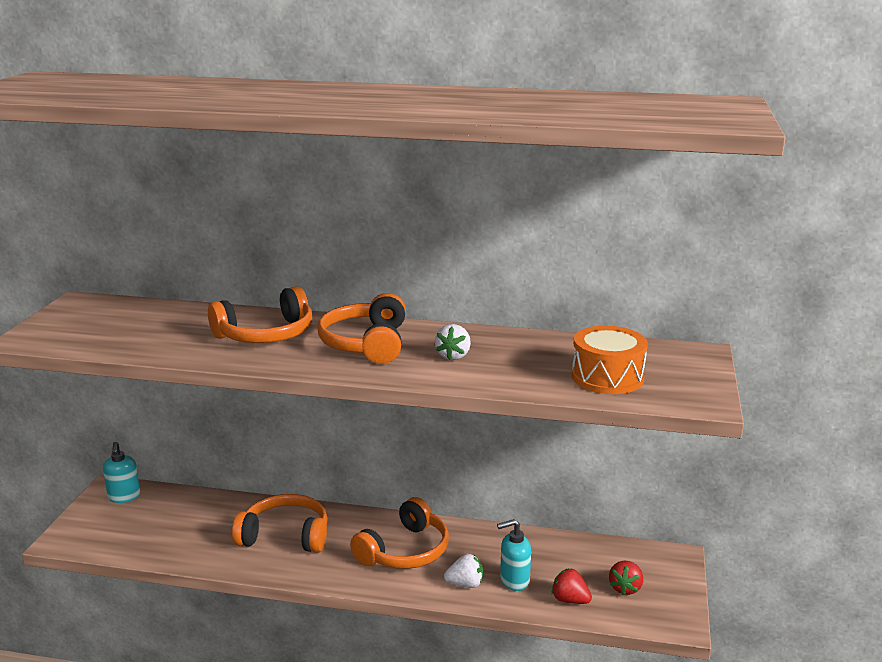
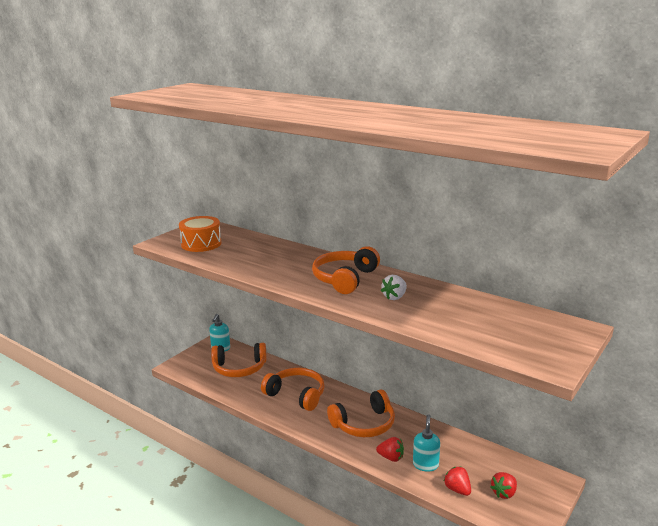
camera: 25 degrees right, 0 degrees up
orange headphones [208,286,312,343] -> orange headphones moved to [211,343,267,377]
white strawberry [444,554,483,588] -> red strawberry [376,437,404,462]
turquoise soap dispenser [497,519,531,591] -> turquoise soap dispenser turned 90 degrees clockwise [413,414,440,472]
orange drum [572,326,648,394] -> orange drum moved to [179,216,222,252]

